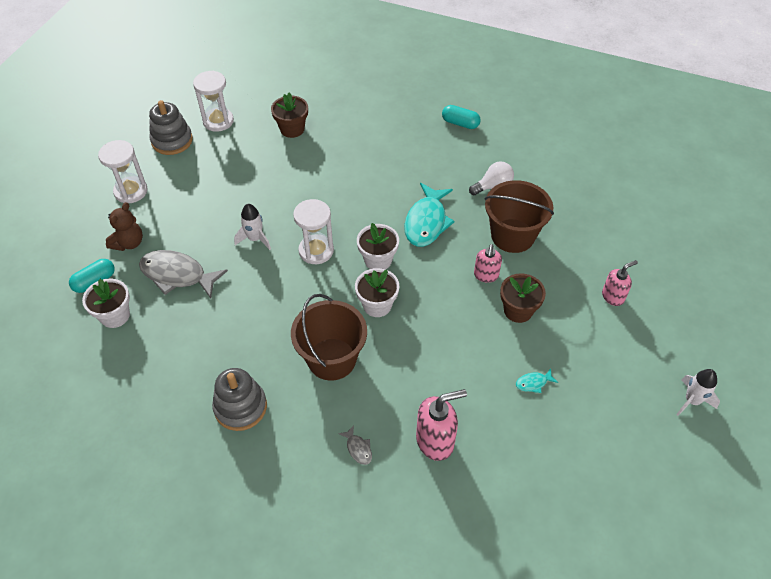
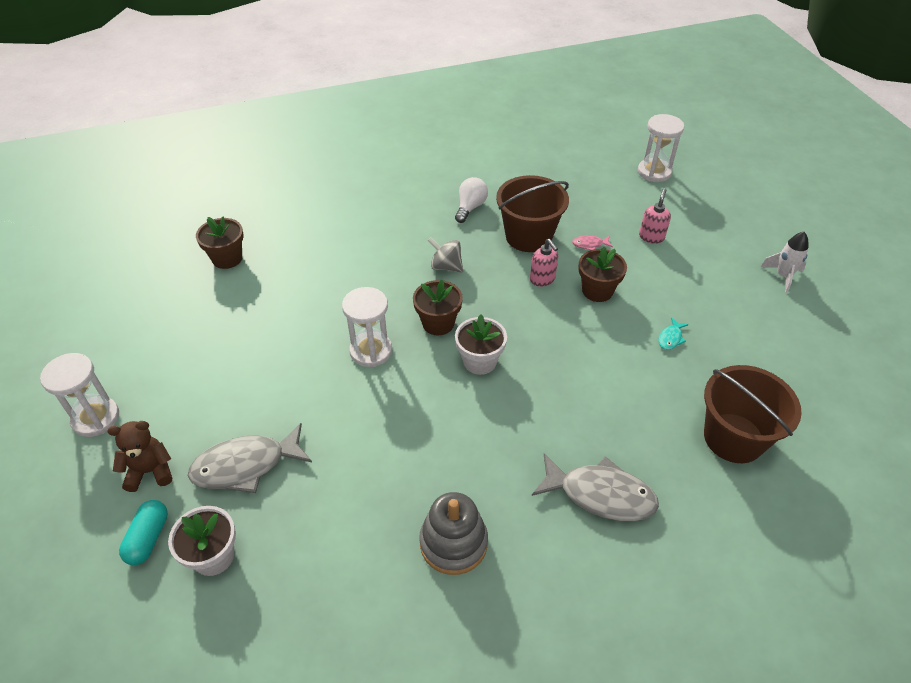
camera: 40 degrees left, 5 degrees down
brown teddy bear [106,202,143,251] -> brown teddy bear turned 90 degrees counterclockwise [107,421,172,492]
grey stacking toy [149,100,193,155] -> none
white hourglass [193,71,234,132] -> white hourglass moved to [638,114,684,182]
white rocket [234,204,271,250] -> none
brown bucket [291,294,367,381] -> brown bucket moved to [704,365,802,463]
grey fish [338,425,372,465] -> grey fish [532,453,659,521], size x2.31
white flower pot [357,223,399,269] -> brown flower pot [413,279,463,335]
turquoise fish [404,183,455,247] -> grey spinning top [427,237,463,273]
pink soap dispenser [416,389,467,461] -> none
turquoise capsule [442,105,481,129] -> none
none -> pink fish [572,235,613,250]

